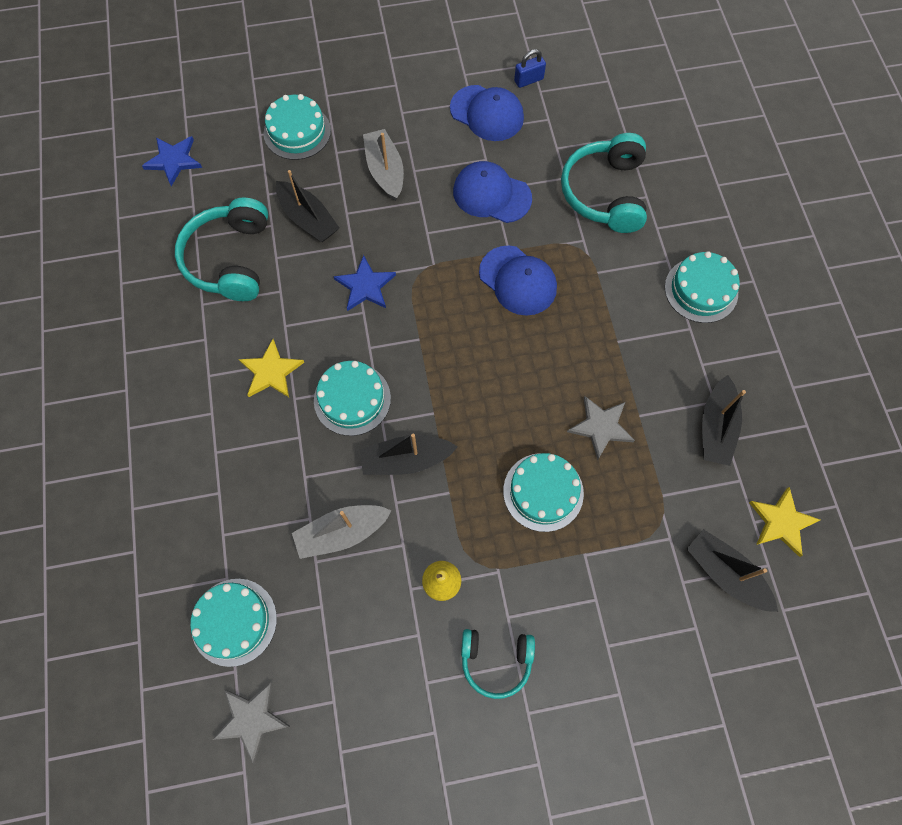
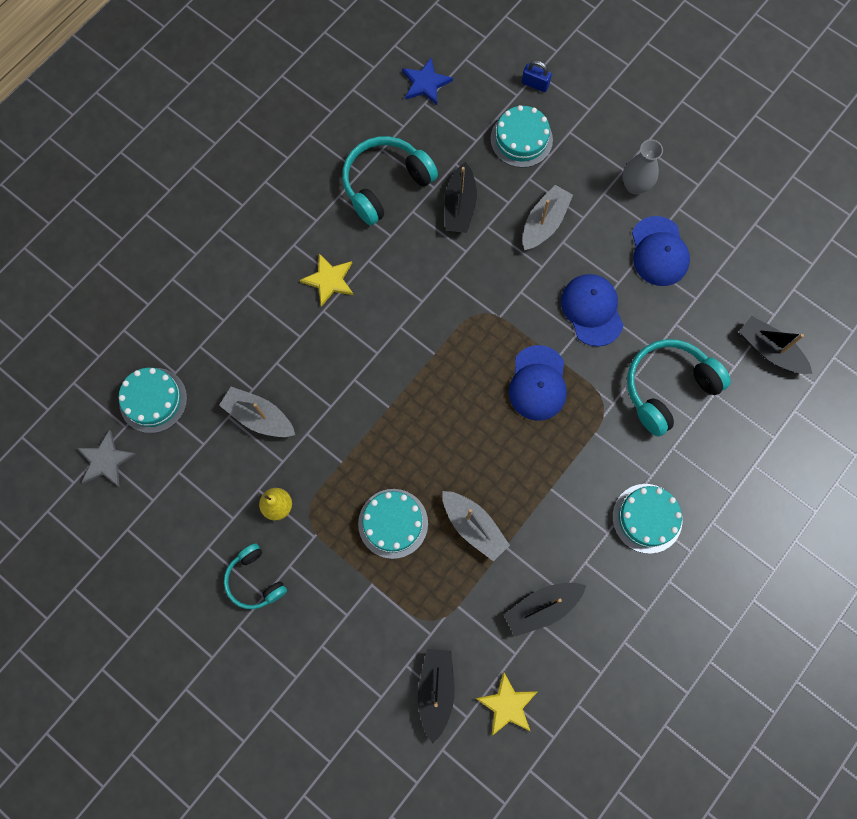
camera: 50 degrees right, 5 degrees up
turquoise cake [314,361,391,436] -> none
blue star [334,255,396,311] -> none
black boat [360,434,458,475] -> black boat moved to [739,316,812,374]
blue padlock [514,49,546,88] -> blue padlock moved to [522,60,552,92]
grey star [567,396,635,460] -> grey boat [442,491,510,562]
none -> grey vase [623,139,663,195]

